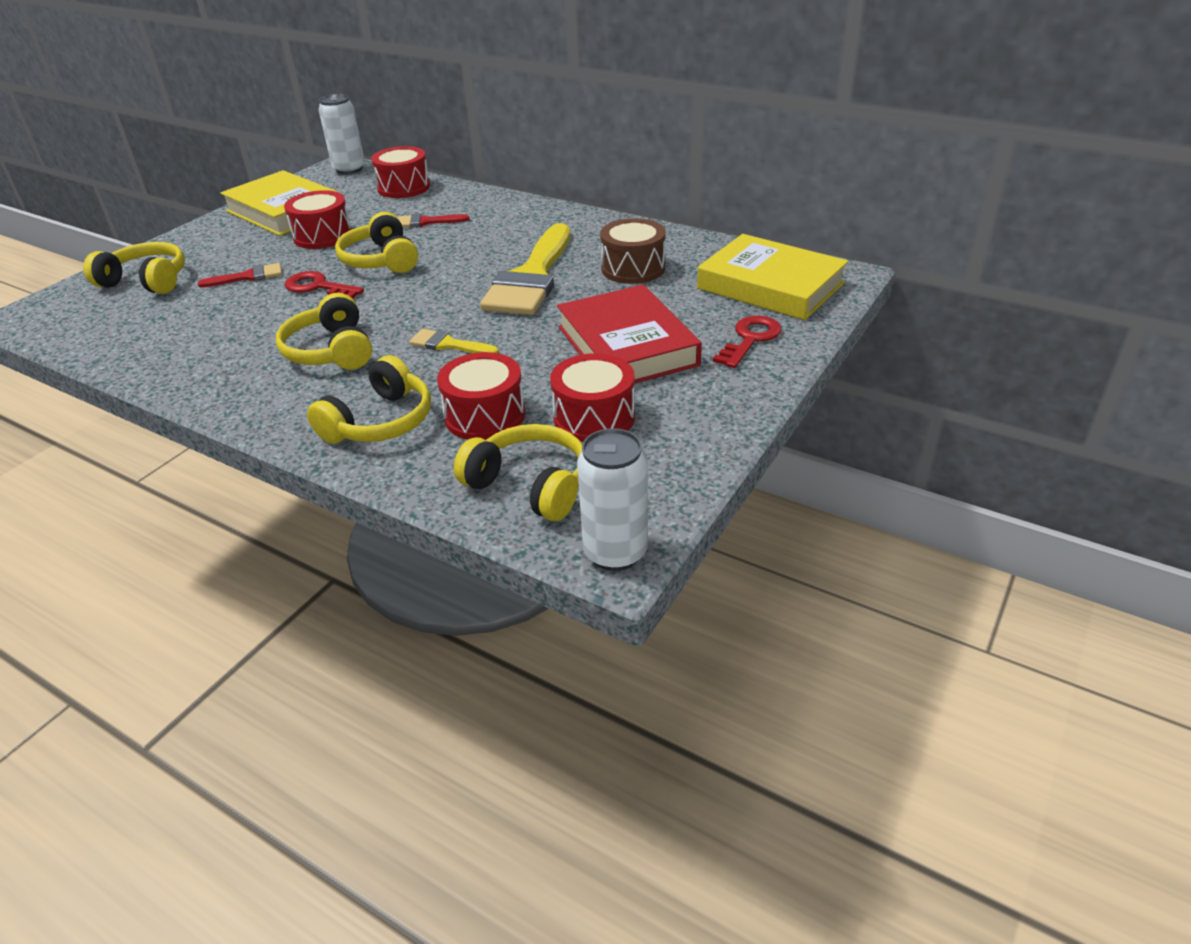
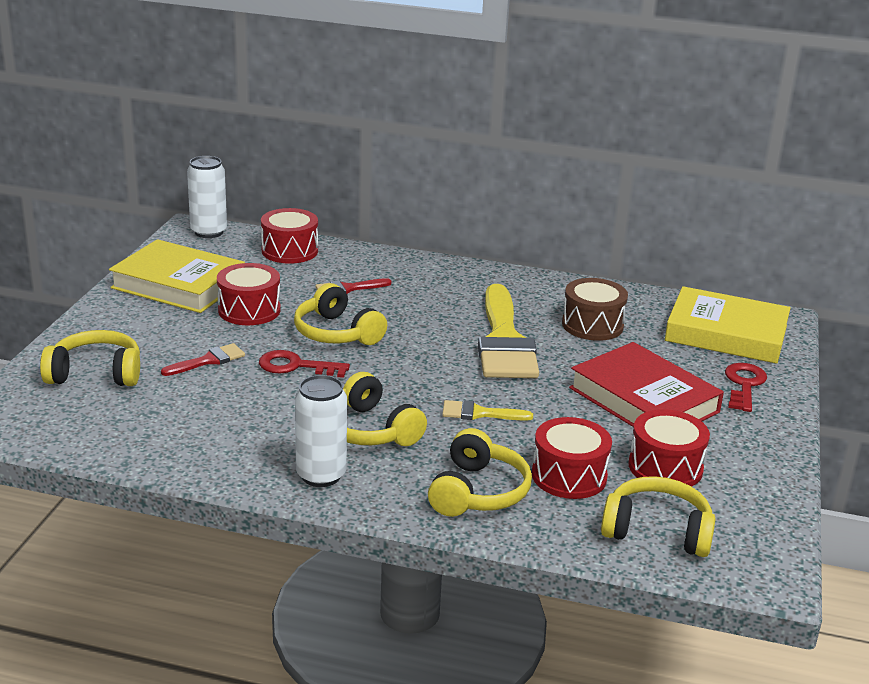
camera: 20 degrees left, 10 degrees down
white can [577,428,648,571] -> white can moved to [295,375,347,487]

